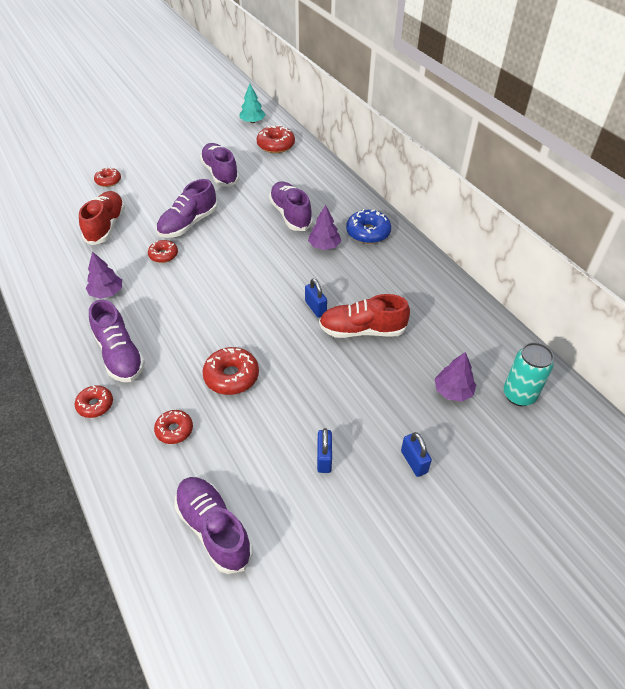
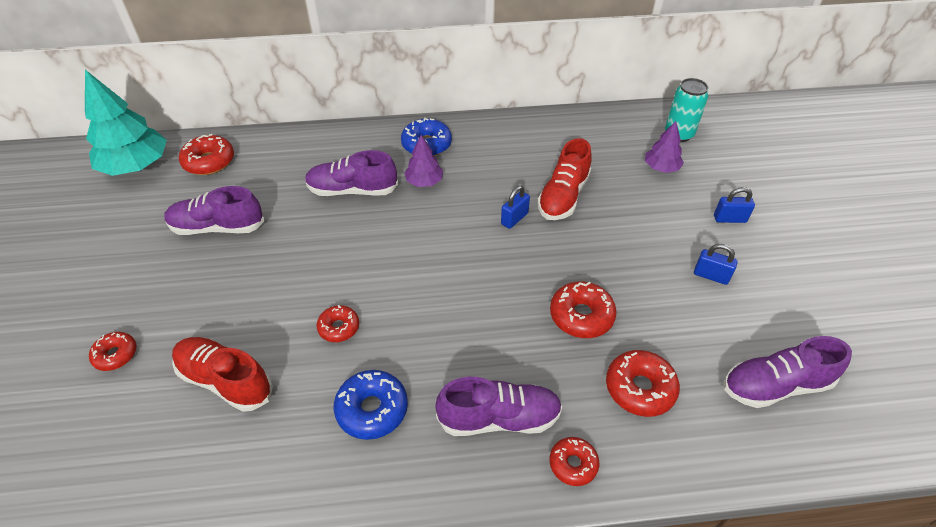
camera: 65 degrees left, 0 degrees up
purple tree [86,252,122,299] -> blue donut [333,370,408,440]
red donut [154,410,193,444] -> red donut [606,350,680,417], size x1.57
purple shoe [156,179,218,238] -> none
turquoise tree [239,84,265,123] -> turquoise tree [85,70,167,176], size x1.90
blue padlock [305,278,327,318] -> blue padlock turned 45 degrees counterclockwise [501,186,530,229]

